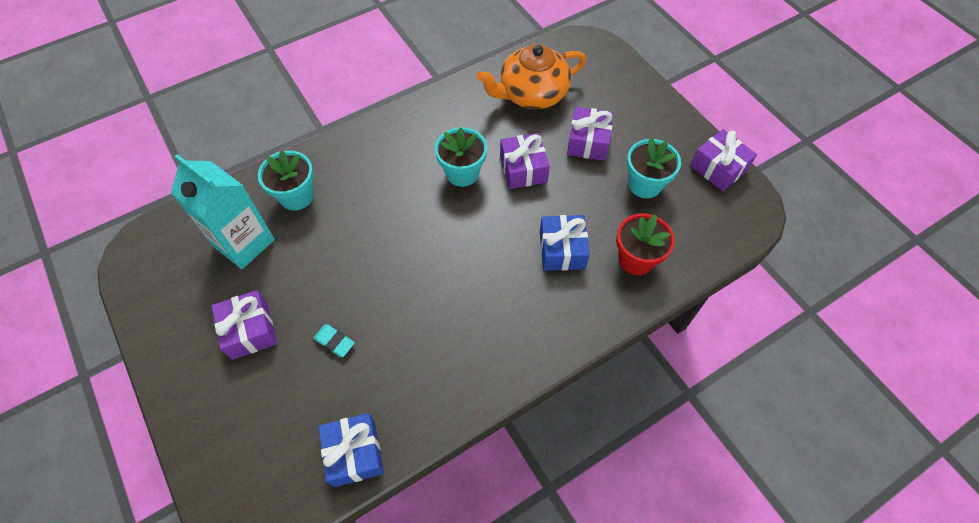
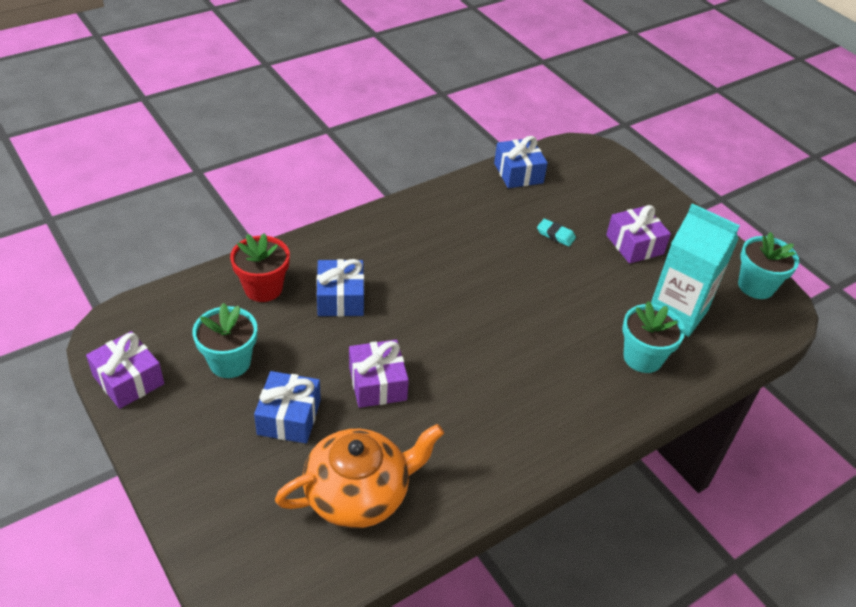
camera: 175 degrees right, 15 degrees down
turquoise flower pot [435,127,487,187] -> turquoise flower pot moved to [738,232,799,299]
purple gift [567,107,613,161] -> blue gift [254,371,321,444]

